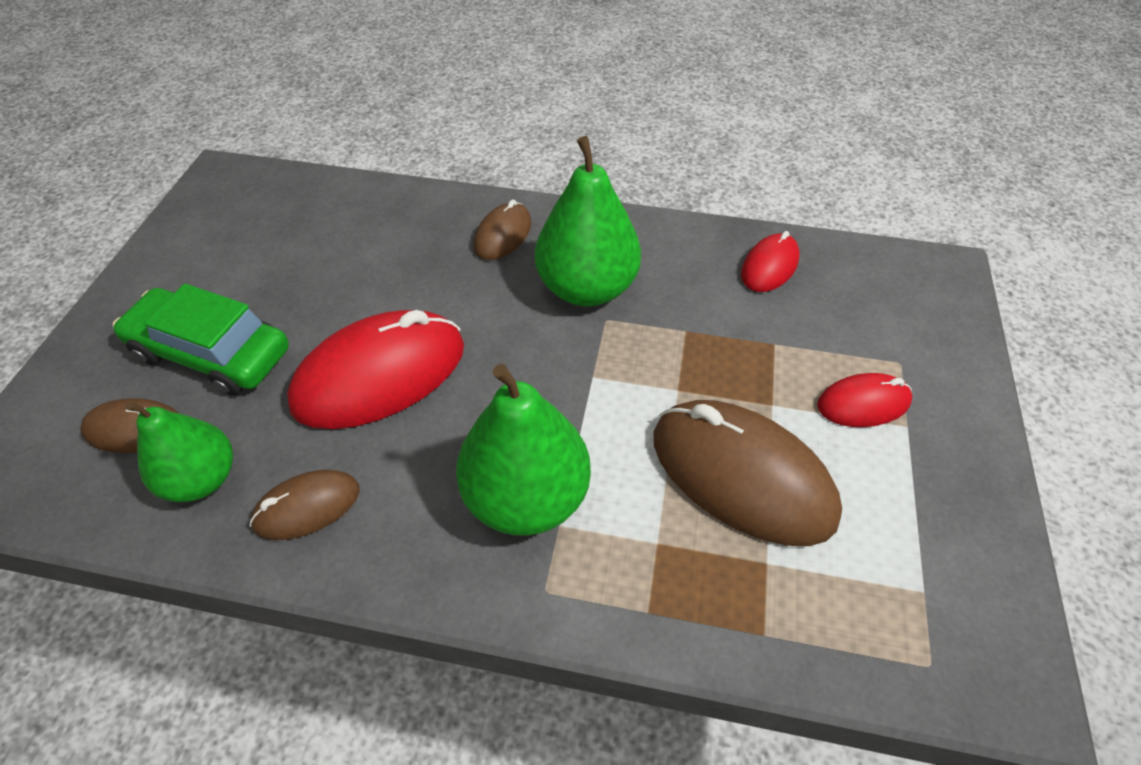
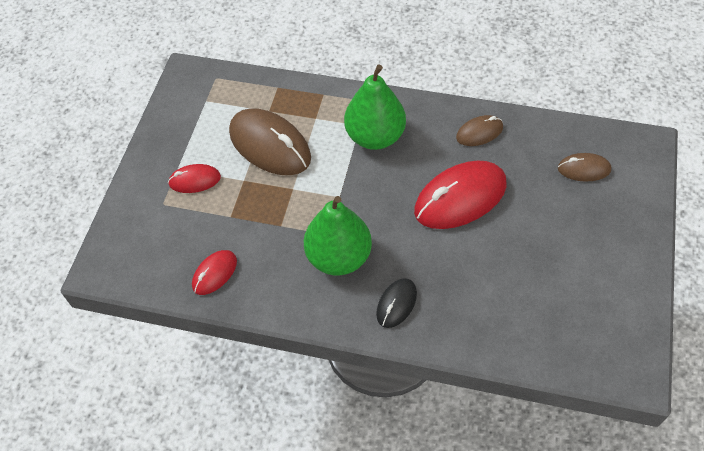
camera: 175 degrees left, 5 degrees up
green car [113,284,289,396] -> none
green pear [125,401,233,502] -> none
brown mouse [474,199,532,260] -> black mouse [376,278,417,328]

